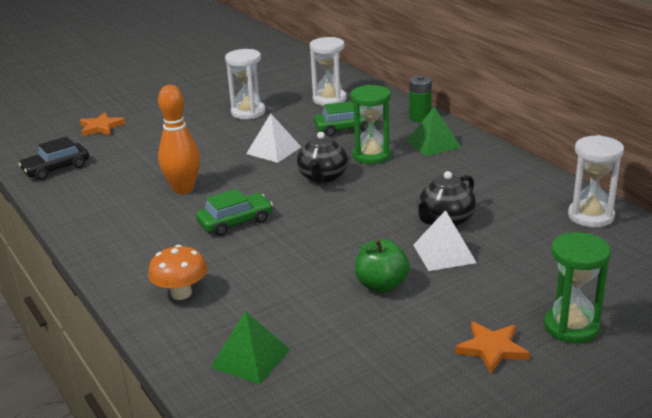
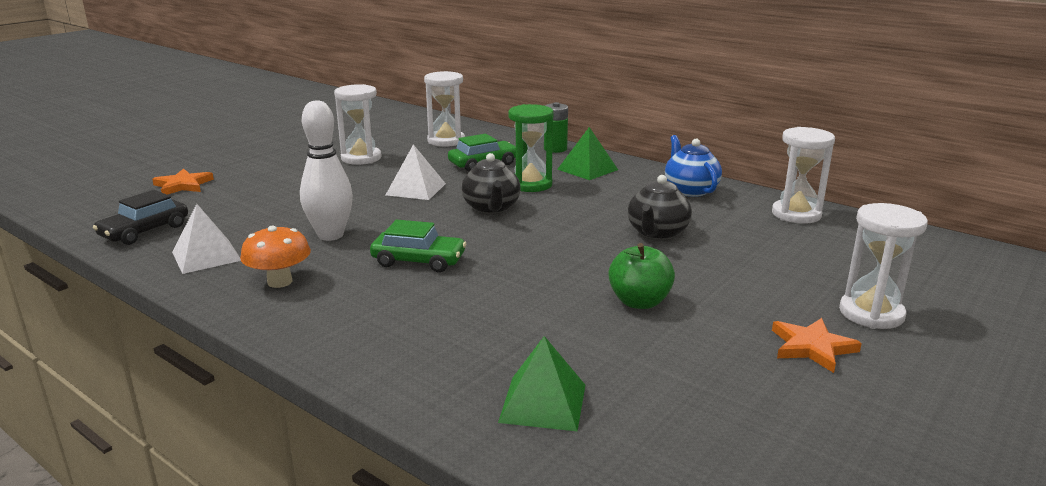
camera: 20 degrees left, 5 degrees down
orange mushroom [148,245,207,300] -> orange mushroom moved to [240,225,311,288]
orange bowling pin [158,85,200,194] -> white bowling pin [300,100,353,241]
green car [196,189,273,236] -> green car turned 60 degrees clockwise [370,220,467,272]
white pyramid [413,210,477,271] -> white pyramid moved to [172,204,241,274]
green hourglass [544,232,611,343] -> white hourglass [839,203,928,329]
none -> blue teapot [665,135,722,197]

